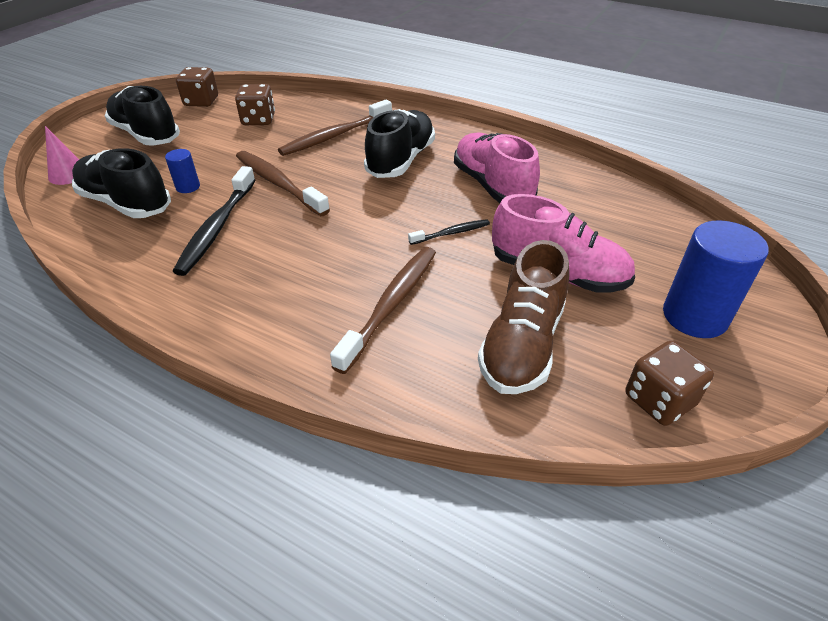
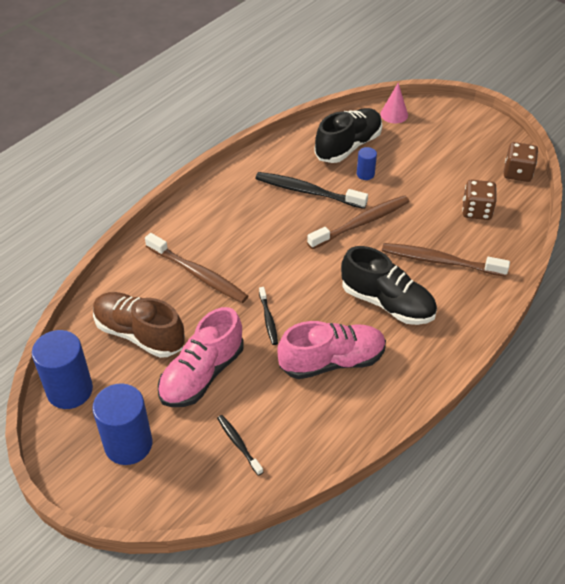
camera: 100 degrees right, 5 degrees up
black shoe [105,86,180,146] -> none
brown toothbrush [278,100,392,156] -> brown toothbrush turned 45 degrees counterclockwise [382,243,510,277]
brown dice [625,341,714,426] -> blue cylinder [32,330,93,409]
none -> black toothbrush [217,415,263,476]

